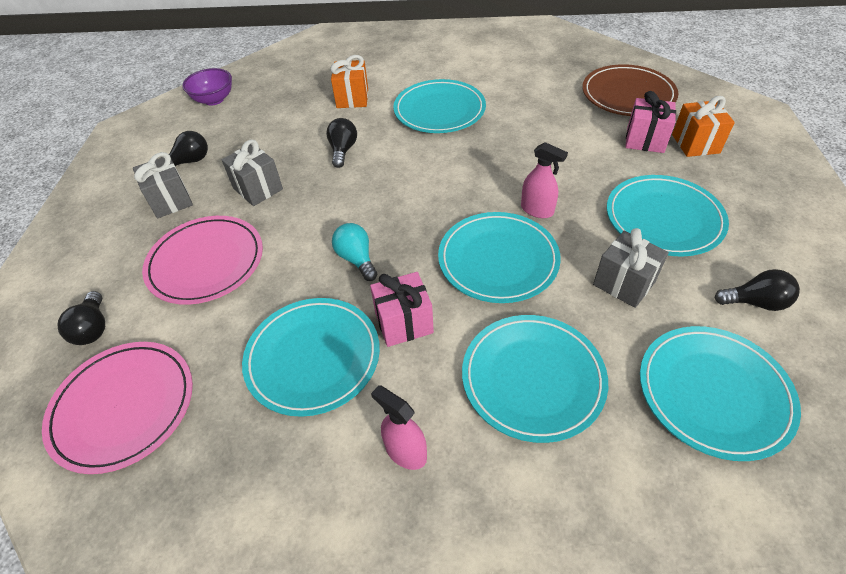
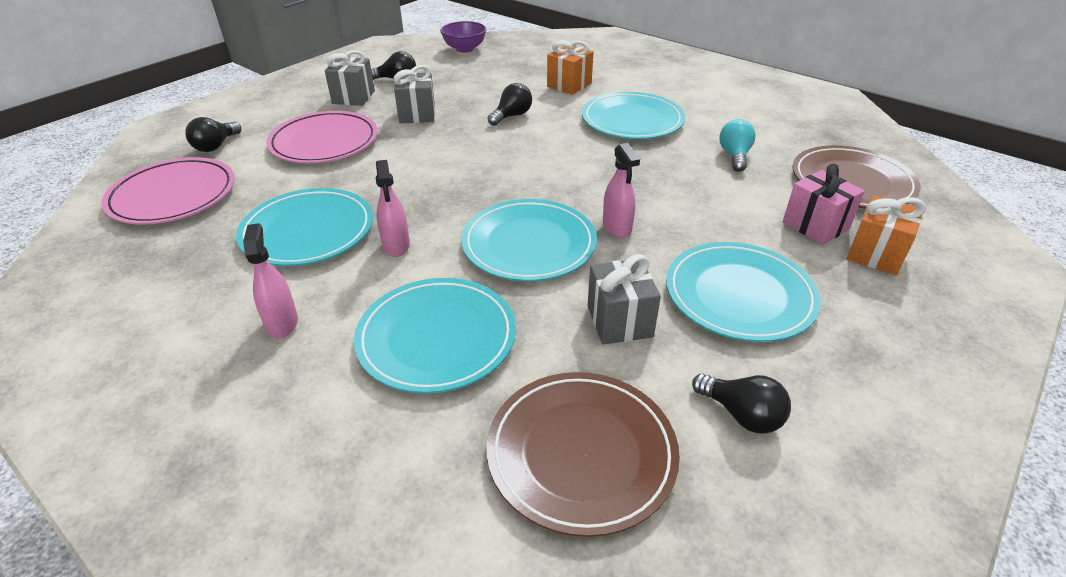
camera: 35 degrees right, 10 degrees down
turquoise light bulb [332,223,377,281] -> turquoise light bulb moved to [719,119,756,172]
pink gift [370,272,434,347] -> pink spray bottle [375,160,410,257]
turquoise plate [640,326,801,461] -> brown plate [487,372,680,537]

